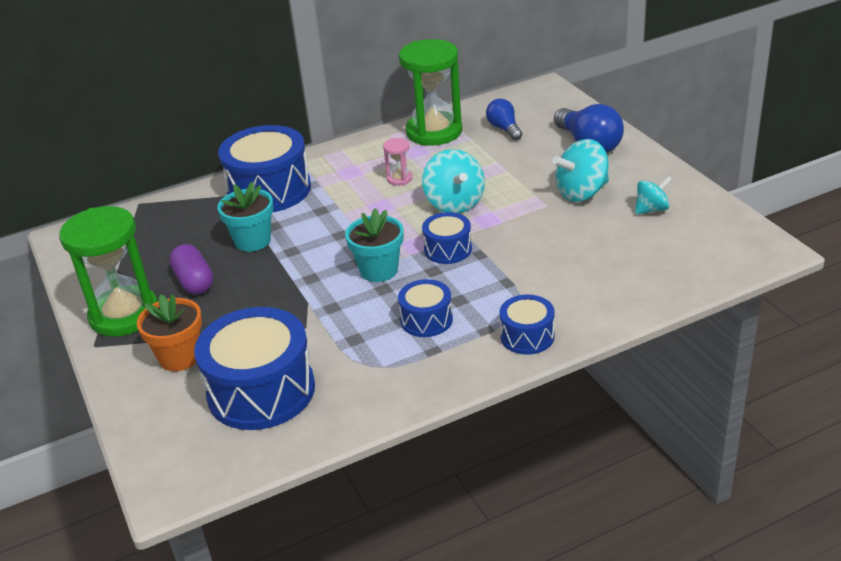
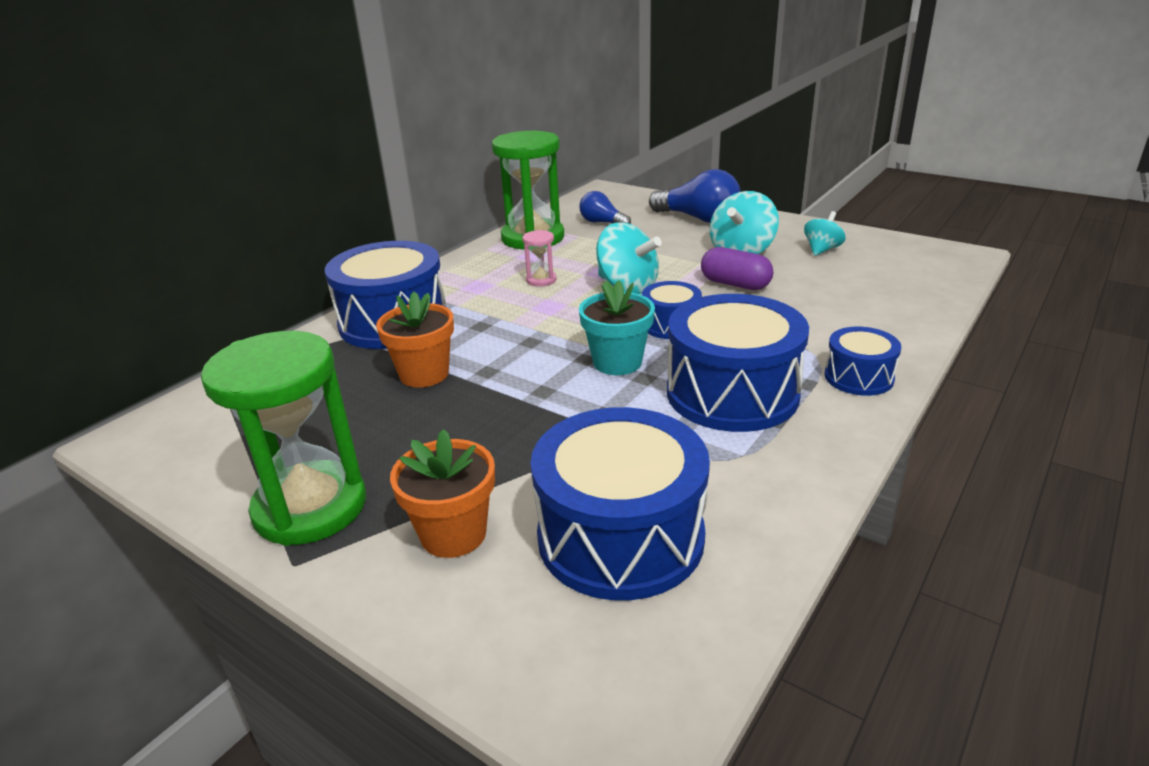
camera: 30 degrees left, 5 degrees down
purple capsule [169,244,213,294] -> purple capsule moved to [701,247,773,290]
turquoise flower pot [217,182,273,252] -> orange flower pot [376,292,454,388]
blue drum [398,279,453,337] -> blue drum [667,294,809,432], size x1.93

